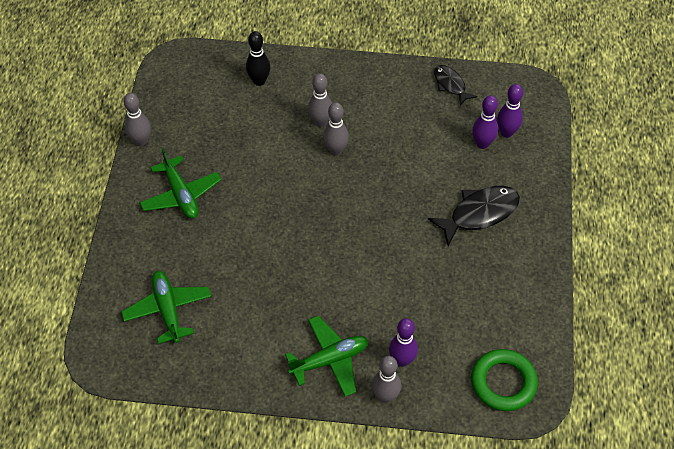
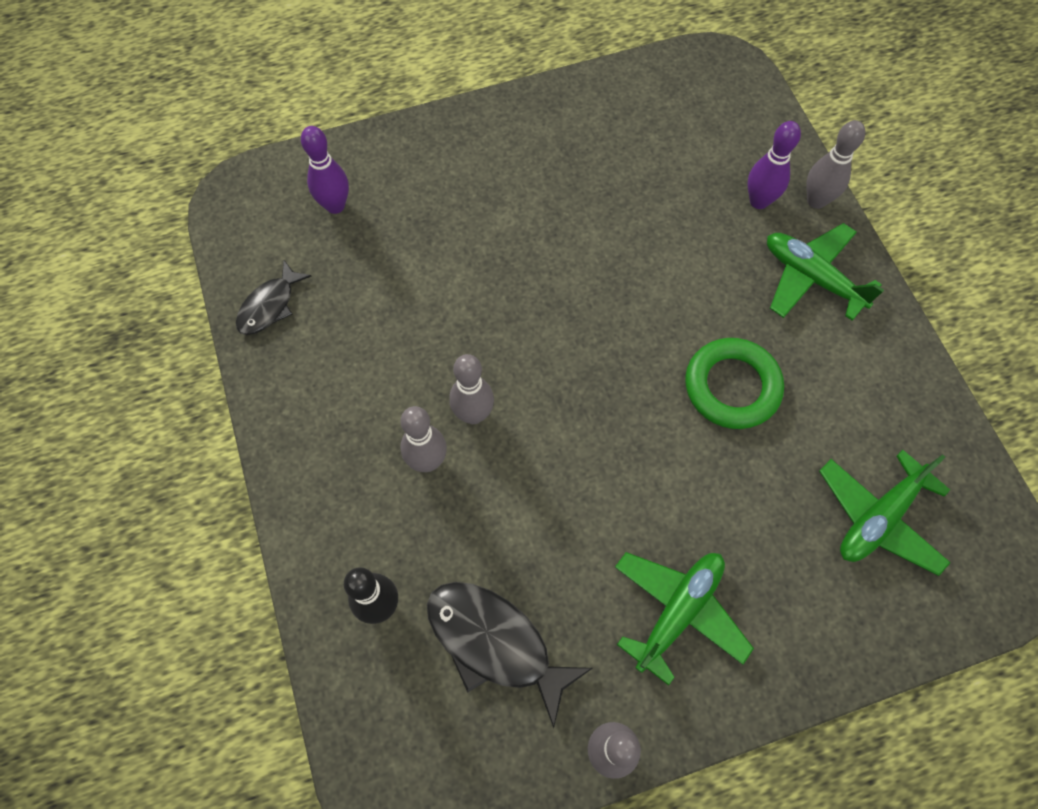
camera: 115 degrees left, 10 degrees up
black fish [428,186,520,246] -> black fish moved to [427,582,593,728]
green ring [471,349,538,411] -> green ring moved to [685,338,784,429]
purple bowling pin [472,95,498,149] -> none

